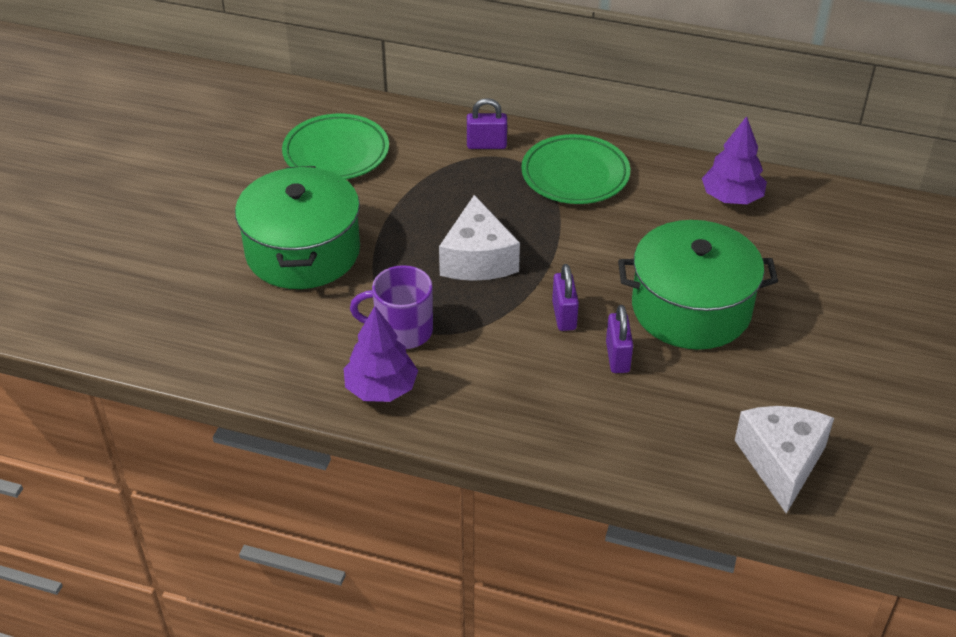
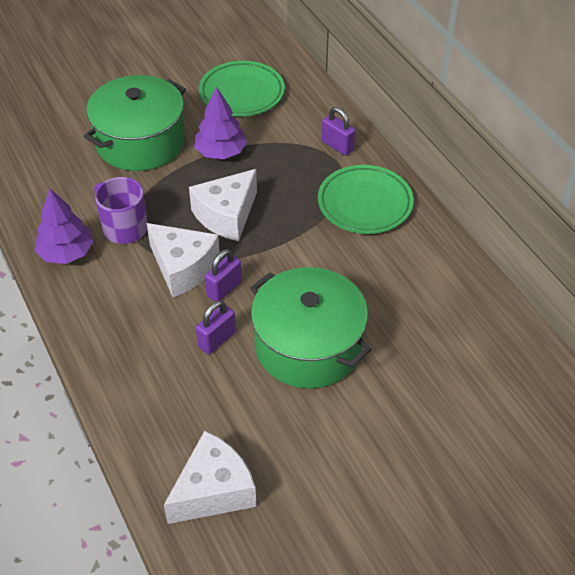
camera: 45 degrees right, 5 degrees up
purple tree [702,116,767,204] -> purple tree moved to [194,86,247,159]
none -> white cheese [146,223,220,297]

